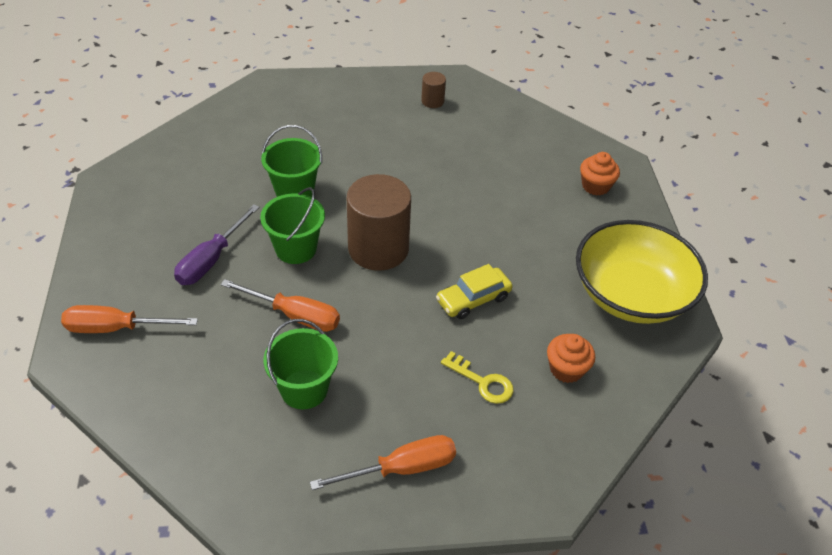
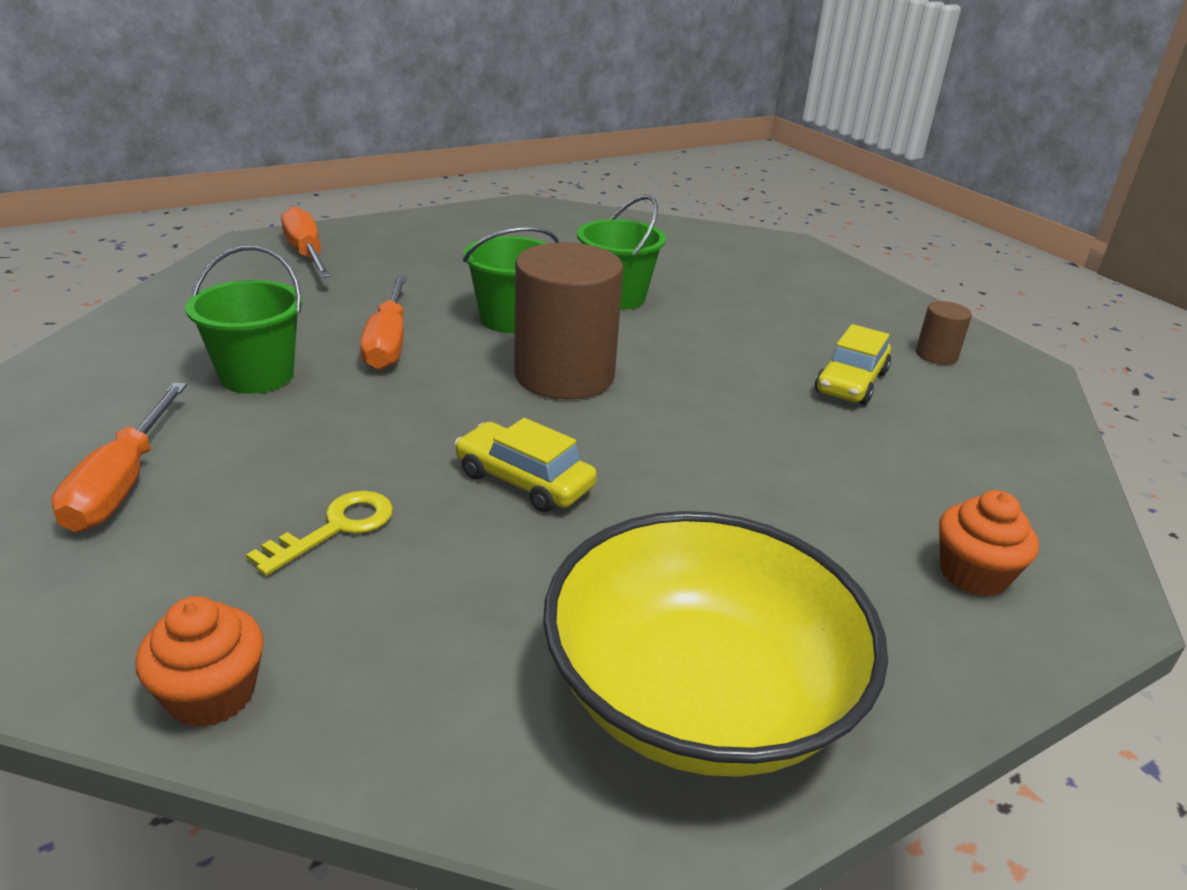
camera: 65 degrees right, 15 degrees down
purple screwdriver [174,204,260,285] -> none
orange screwdriver [310,435,456,490] -> orange screwdriver turned 45 degrees clockwise [51,383,187,532]
yellow key [441,351,514,404] -> yellow key turned 150 degrees counterclockwise [246,491,393,576]
orange cupcake [547,334,595,383] -> orange cupcake moved to [135,596,264,728]
none -> yellow car [815,324,891,405]

